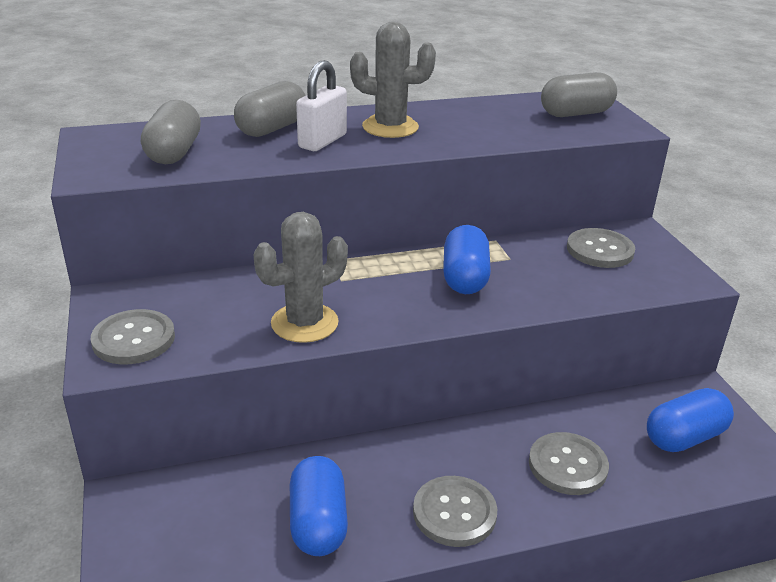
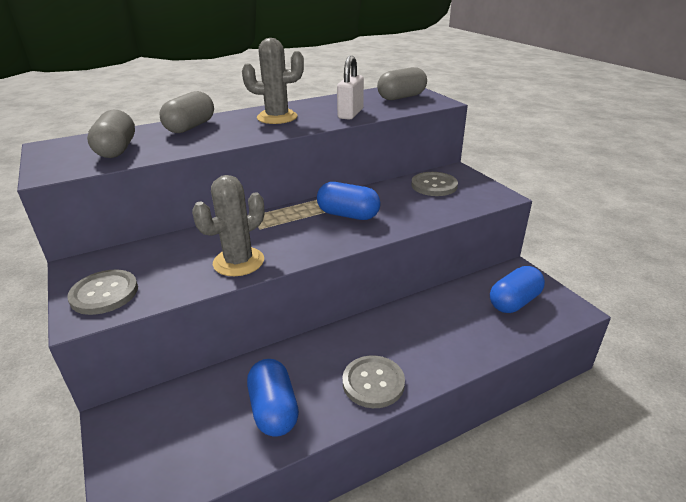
camera: 10 degrees left, 0 degrees up
white padlock [296,60,347,151] -> white padlock moved to [337,56,364,120]
blue capsule [443,225,491,294] -> blue capsule turned 60 degrees counterclockwise [317,182,381,220]
grey button [529,432,609,495] -> none

